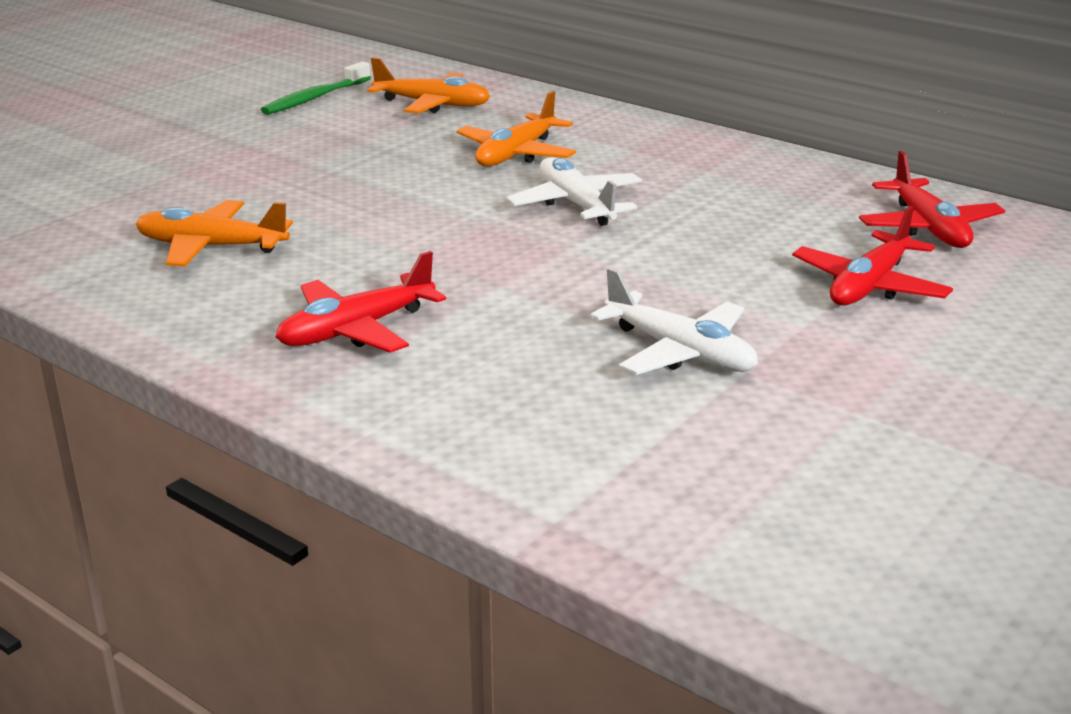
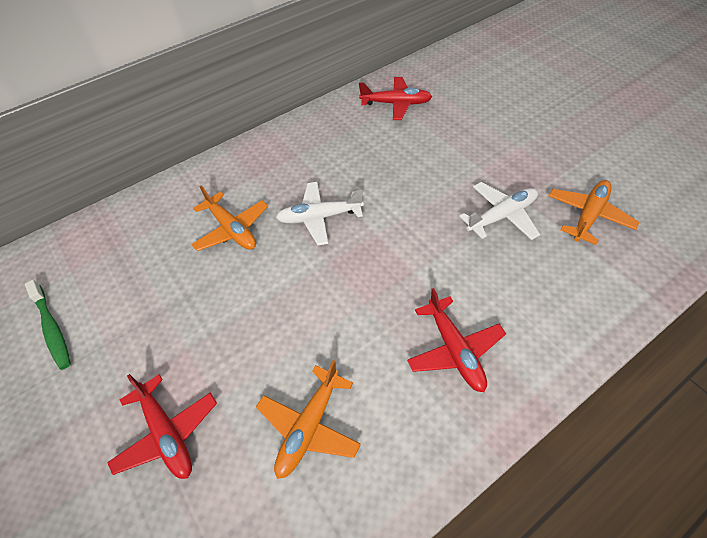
camera: 70 degrees left, 25 degrees up
orange plane [367,58,490,114] -> orange plane moved to [549,180,639,245]
red plane [792,206,953,306] -> red plane moved to [107,374,217,479]

